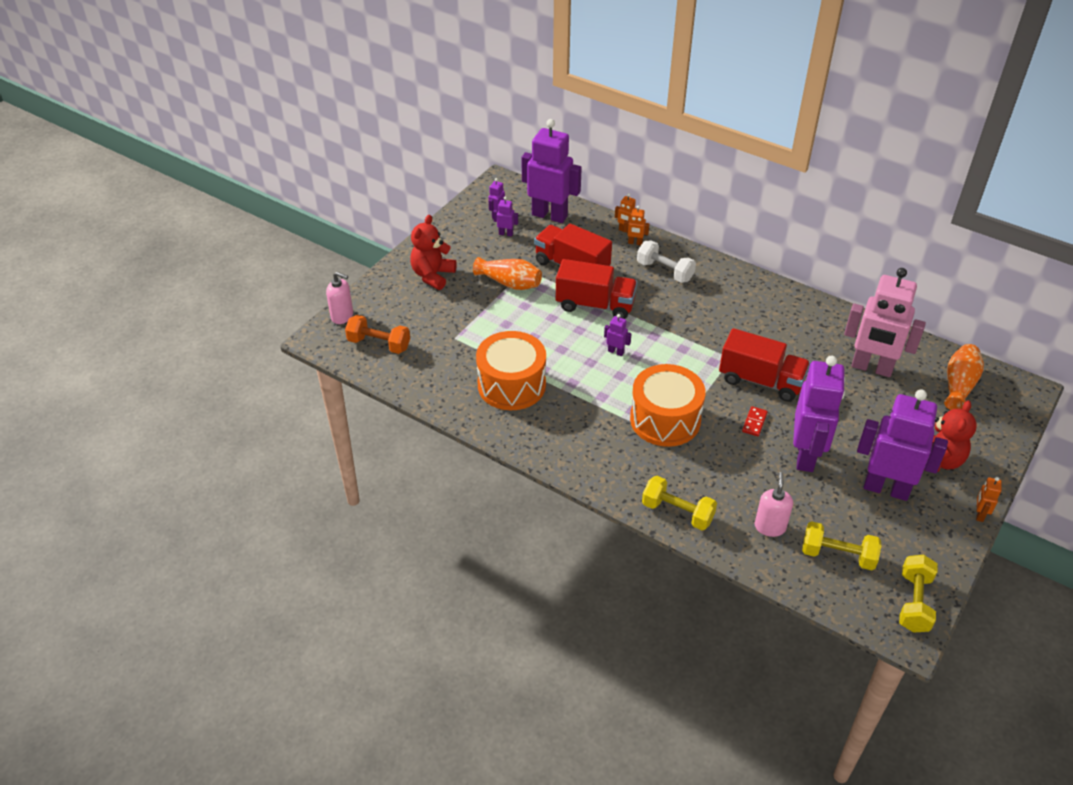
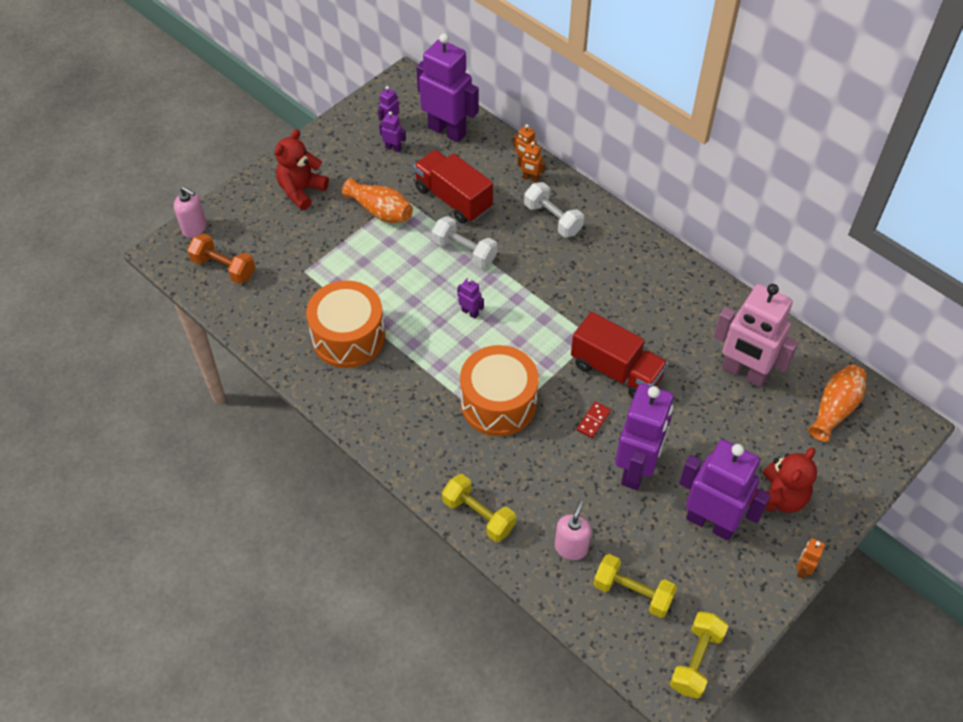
camera: 10 degrees right, 10 degrees up
red truck [556,259,637,319] -> white dumbbell [432,216,497,268]

